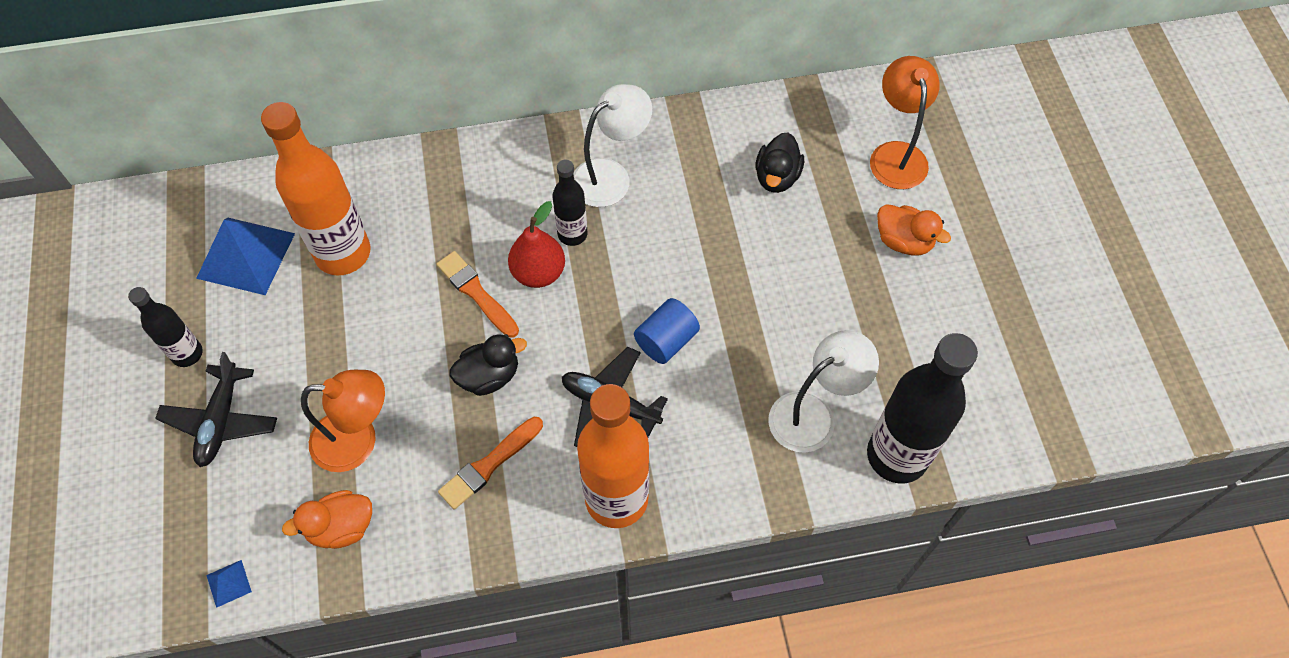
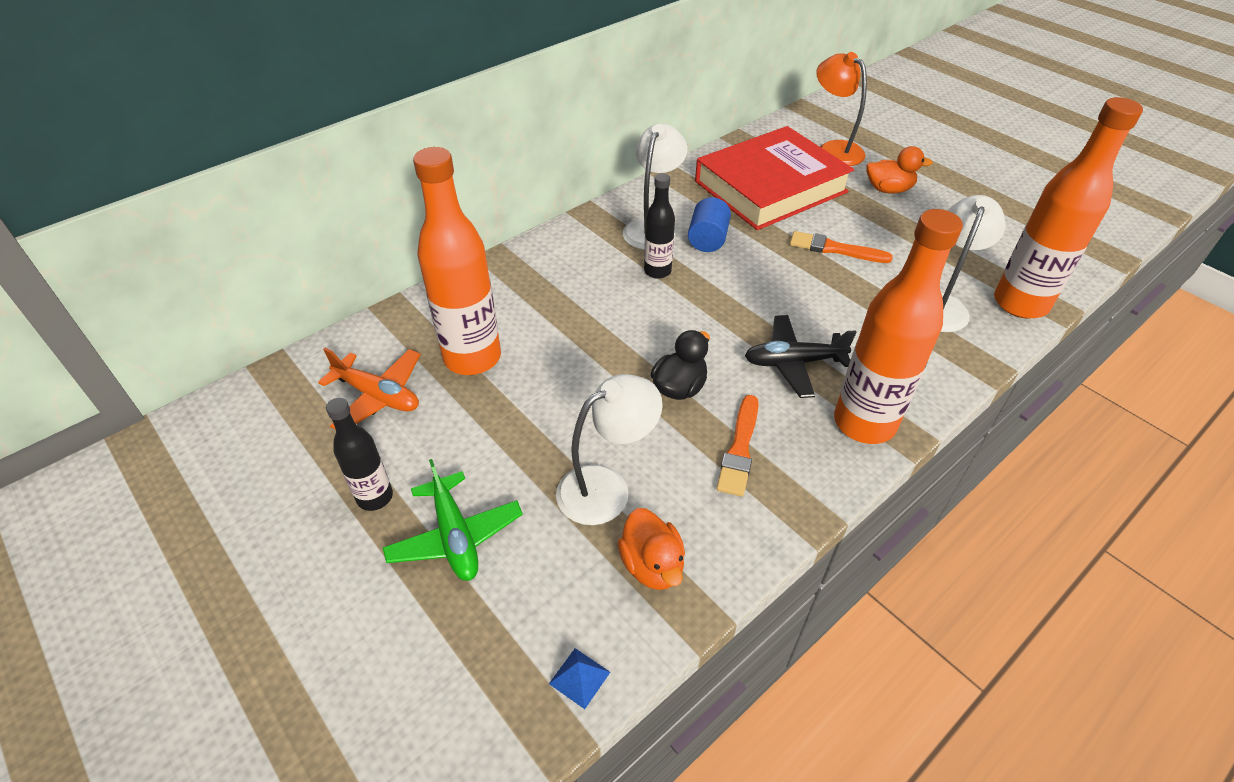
camera: 30 degrees left, 15 degrees down
black plane [155,352,277,467] -> green plane [383,459,523,581]
blue pyramid [196,218,295,295] -> orange plane [318,348,421,430]
orange duck [282,490,372,549] -> orange duck turned 60 degrees counterclockwise [618,508,685,590]
orange lamp [301,370,385,472] -> white lamp [556,374,663,525]
orange brush [437,251,519,338] -> orange brush moved to [790,231,893,263]
red pear [508,201,565,288] -> none
blue cylinder [634,298,700,364] -> blue cylinder moved to [688,197,731,252]
black duck [756,132,804,193] -> red book [695,126,854,230]
black bottle [867,333,978,483] -> orange bottle [994,97,1143,319]

